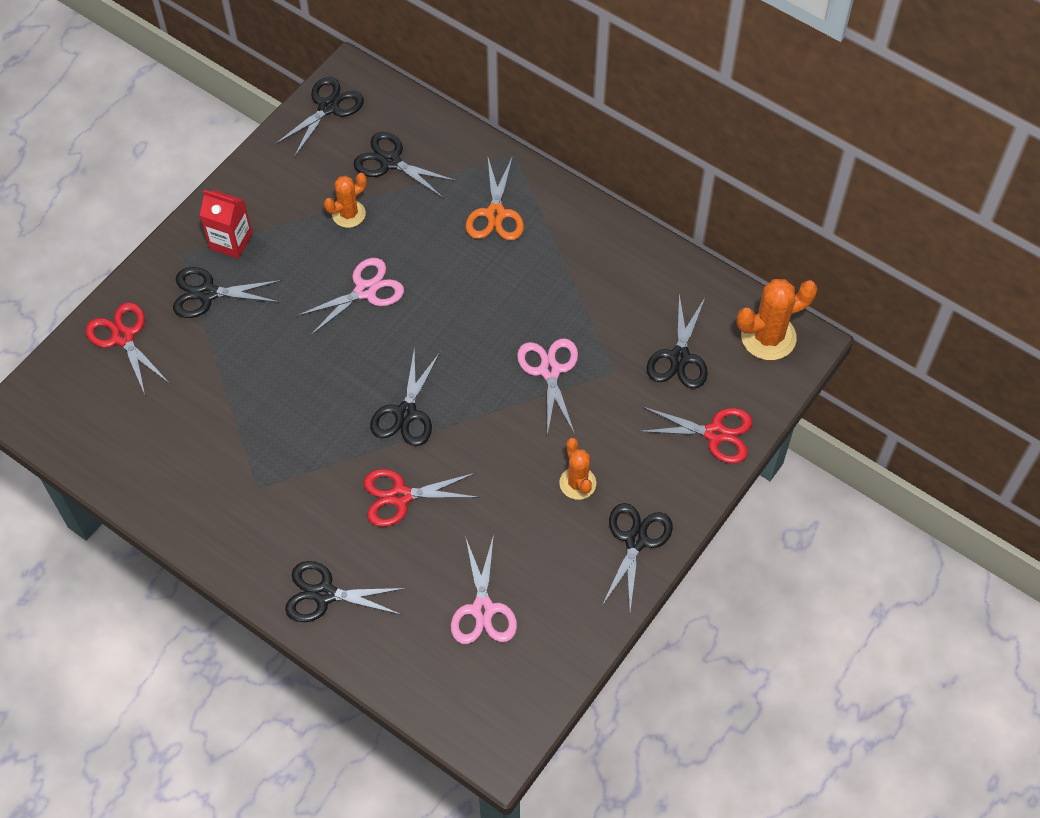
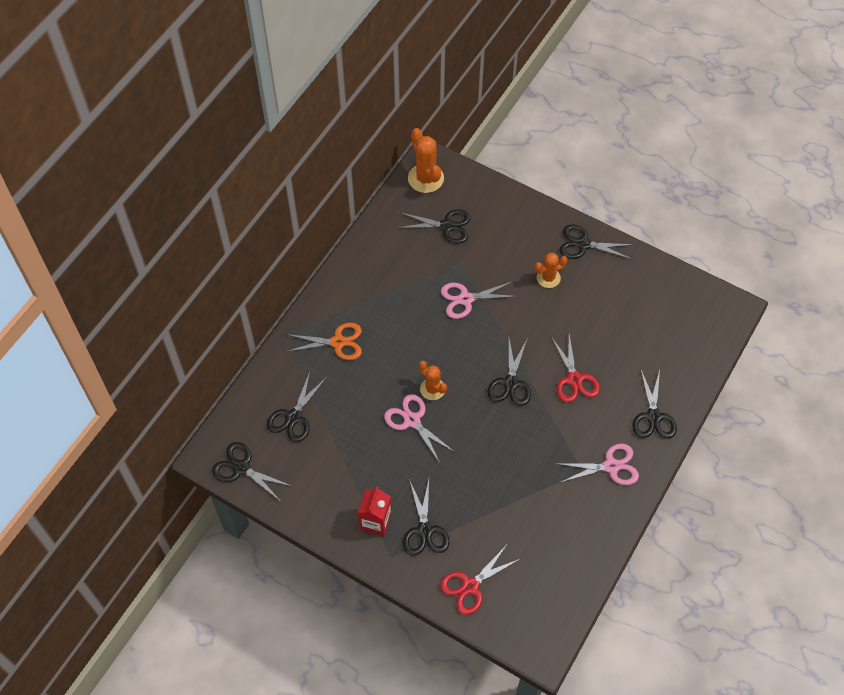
camera: 95 degrees left, 0 degrees up
orange cactus [324,173,367,228] -> orange cactus moved to [419,361,447,400]
black scissors [370,346,440,446] -> black scissors turned 90 degrees clockwise [488,339,531,406]
pink scissors [451,534,517,644] -> pink scissors moved to [559,444,639,485]
red scissors [638,407,752,464] -> none

